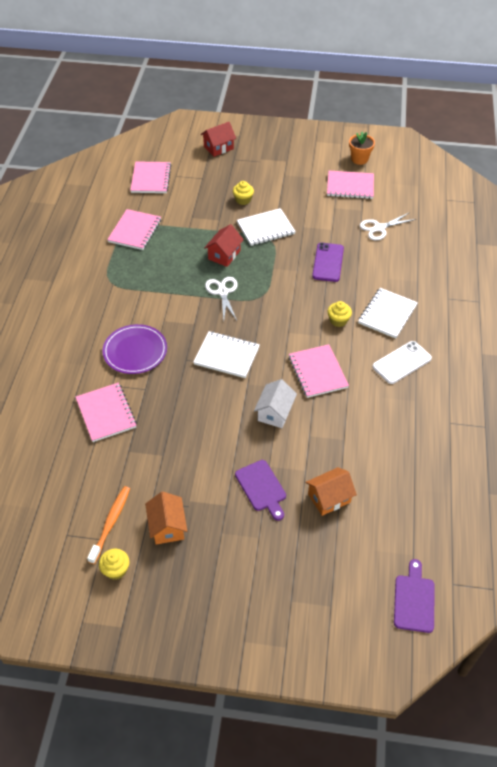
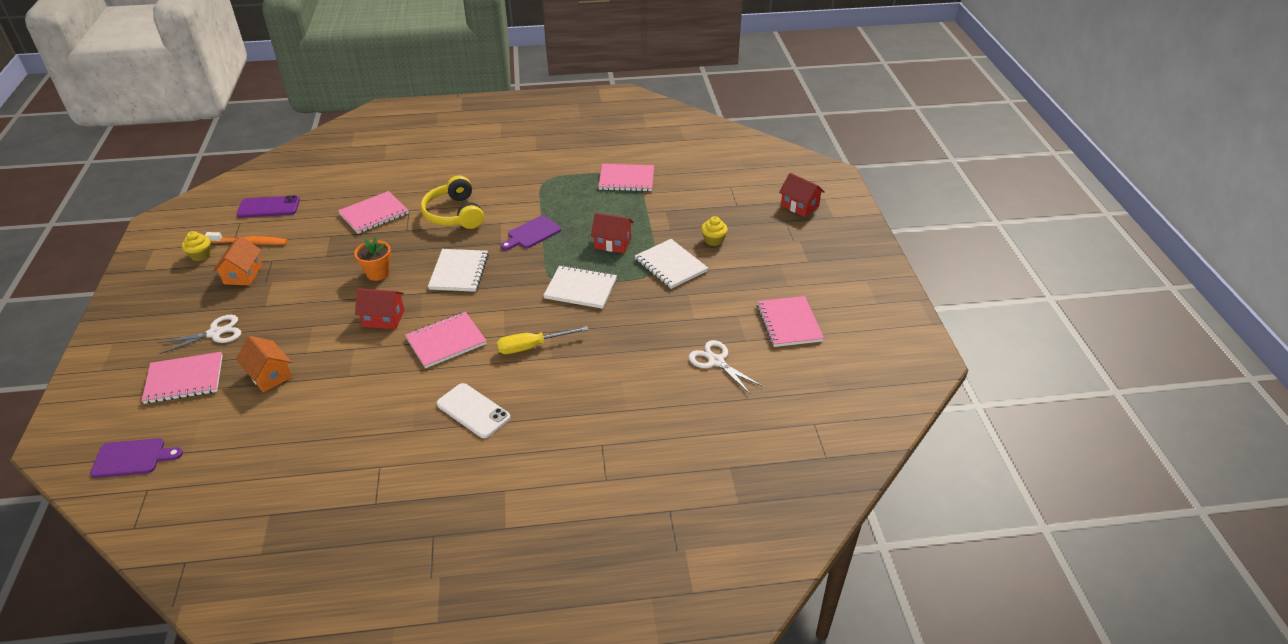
camera: 75 degrees right, 10 degrees down
purple plate [103,324,167,374] -> yellow headphones [421,175,484,229]
pink notebook [130,161,172,193] -> pink notebook moved to [142,352,223,404]
orange house [145,492,187,545] -> orange house turned 60 degrees counterclockwise [213,236,262,285]
white scissors [205,277,238,321] -> white scissors moved to [157,315,241,354]
purple cutting board [235,460,286,521] -> purple cutting board moved to [501,216,561,250]
white house [254,379,297,428] -> red house [355,289,404,329]
purple phone [312,243,344,282] -> purple phone moved to [237,195,300,218]
yellow cupcake [328,301,352,327] -> yellow screwdriver [497,326,588,354]
orange flower pot [349,132,375,165] -> orange flower pot moved to [354,237,391,281]
white notebook [358,288,418,339] -> white notebook moved to [543,265,617,309]

